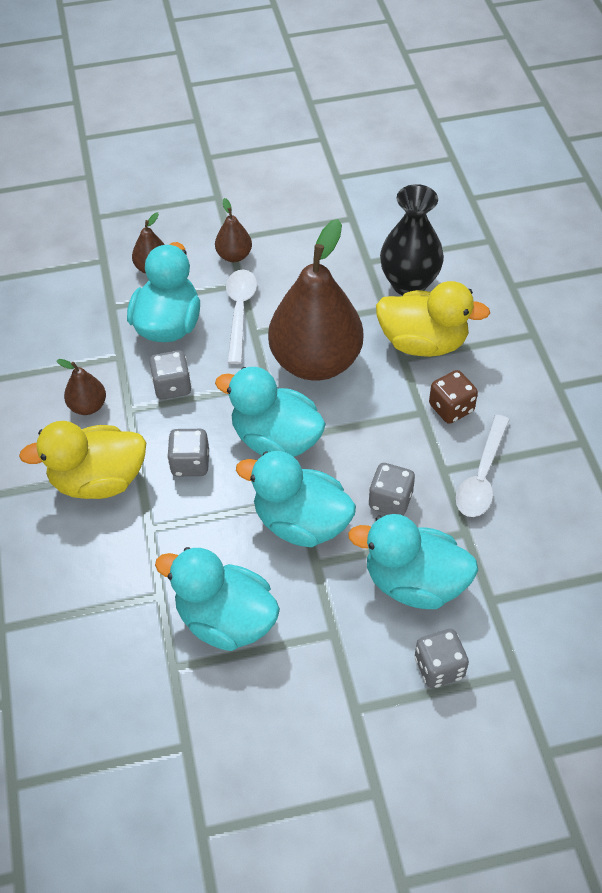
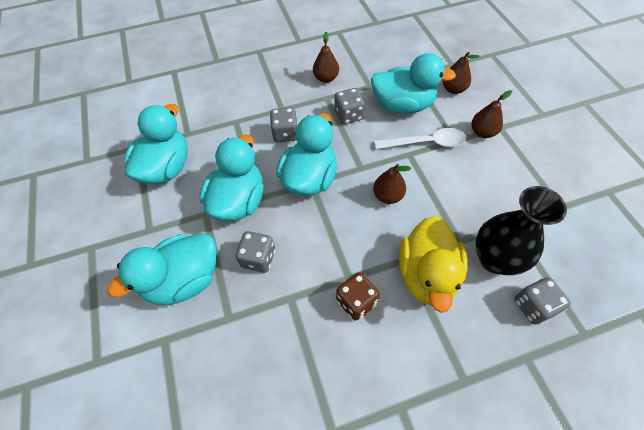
camera: 85 degrees right, 5 degrees up
yellow duck [19,421,146,499] -> none
brown pear [268,219,363,381] -> brown pear [373,164,411,204], size x0.43
turquoise duck [348,514,478,609] -> turquoise duck turned 135 degrees counterclockwise [107,233,217,305]
grey dice [415,629,469,688] -> grey dice moved to [515,277,571,325]
white spoon [456,415,510,517] -> none

